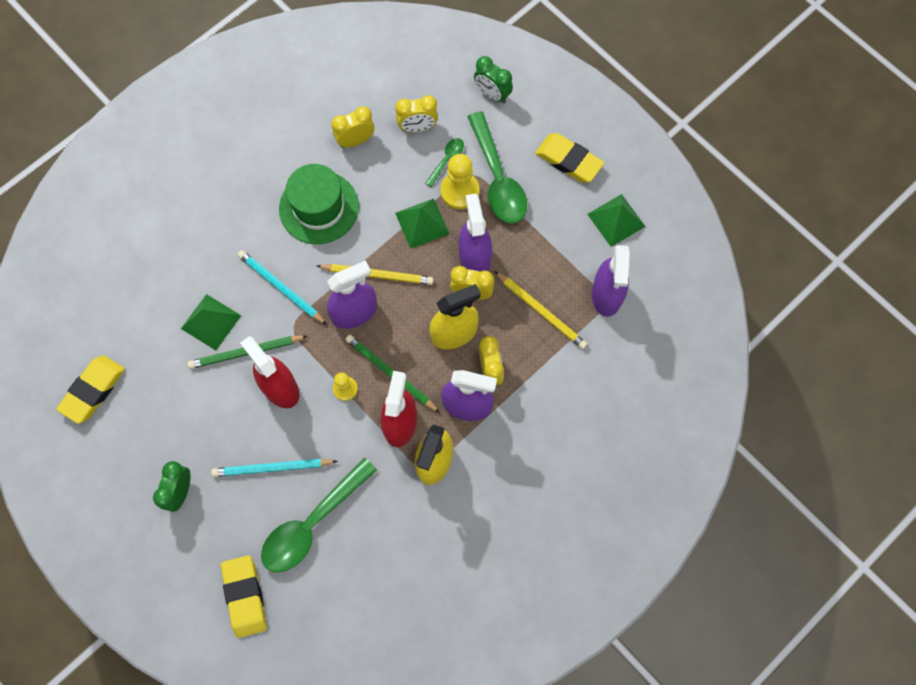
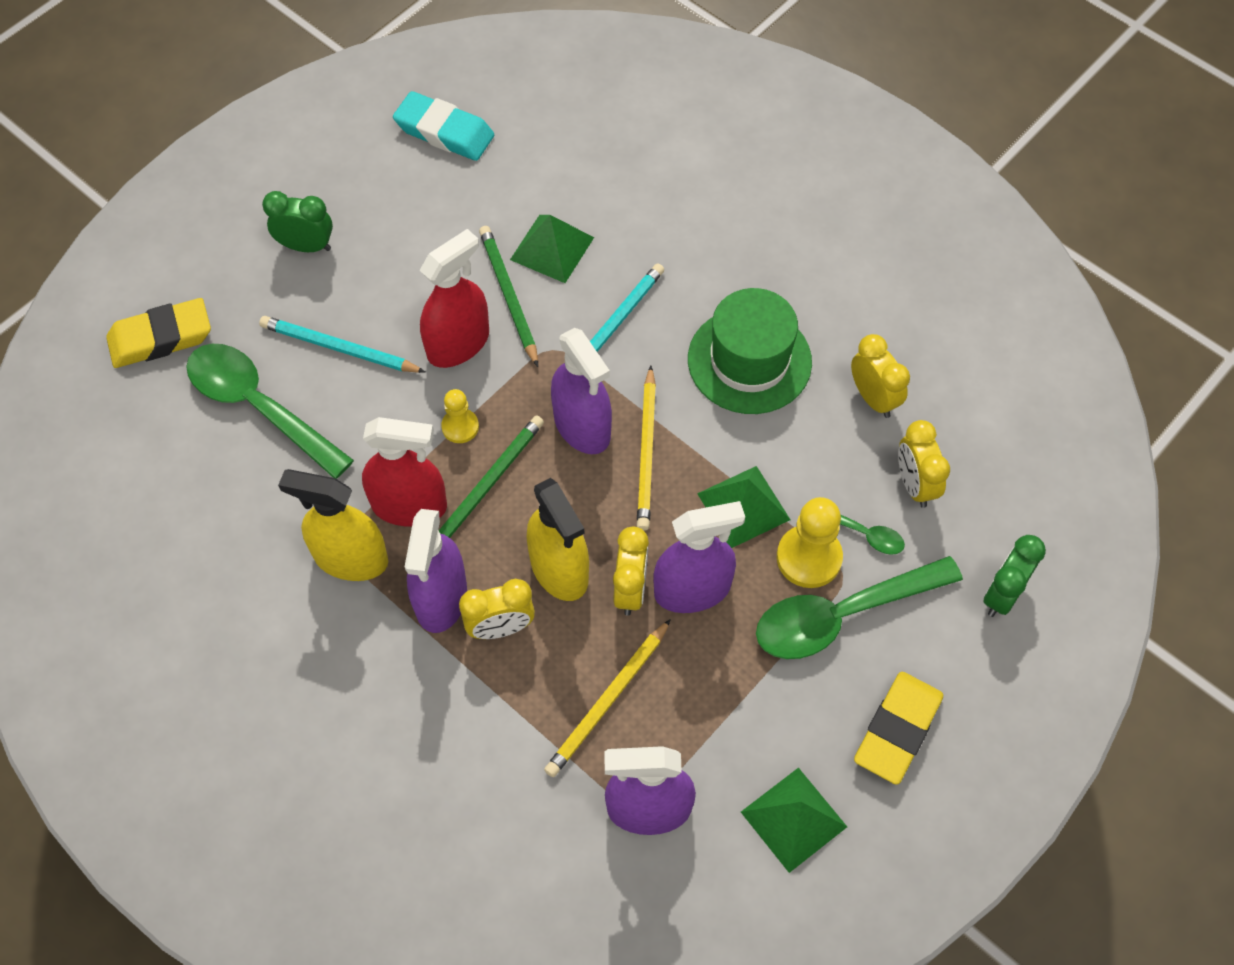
camera: 85 degrees right, 10 degrees down
yellow eraser [56,355,125,424] -> turquoise eraser [393,91,494,161]
turquoise pencil [211,459,338,477] -> turquoise pencil turned 60 degrees counterclockwise [259,316,425,373]

